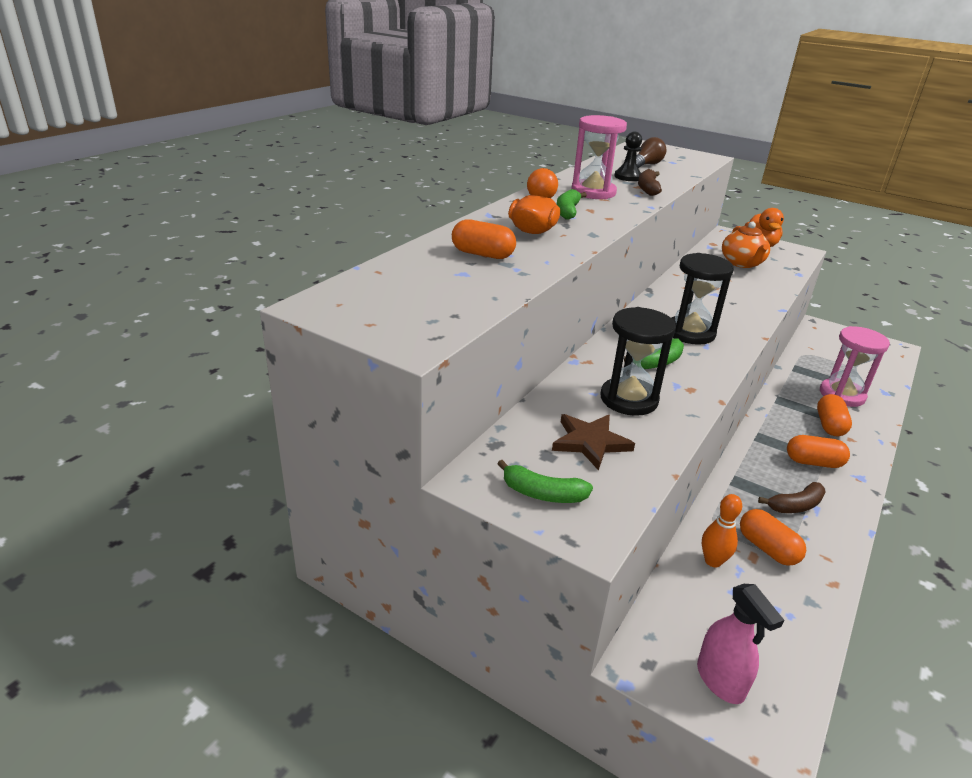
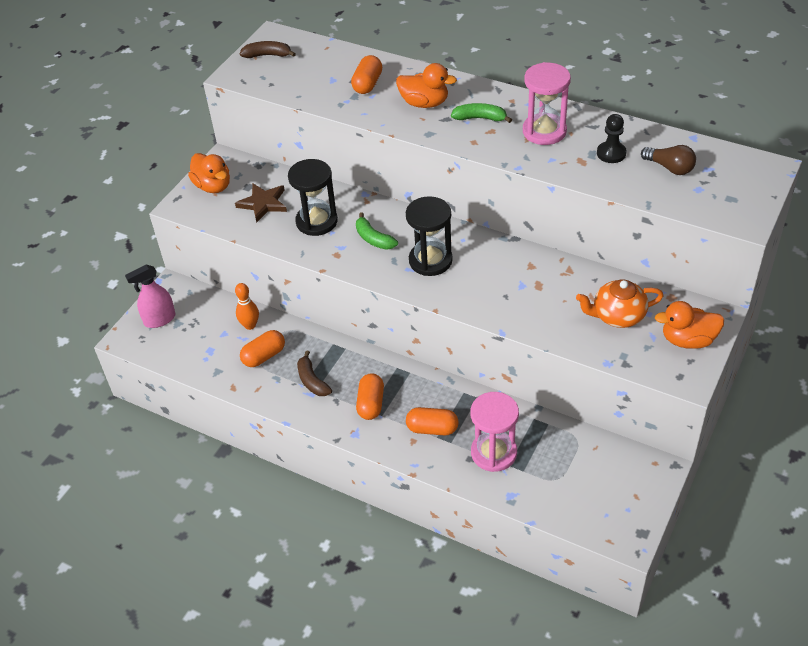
camera: 90 degrees right, 15 degrees up
green banana [497,460,593,503] -> orange duck [188,153,230,193]
brown banana [638,169,662,196] -> brown banana moved to [240,41,296,58]

